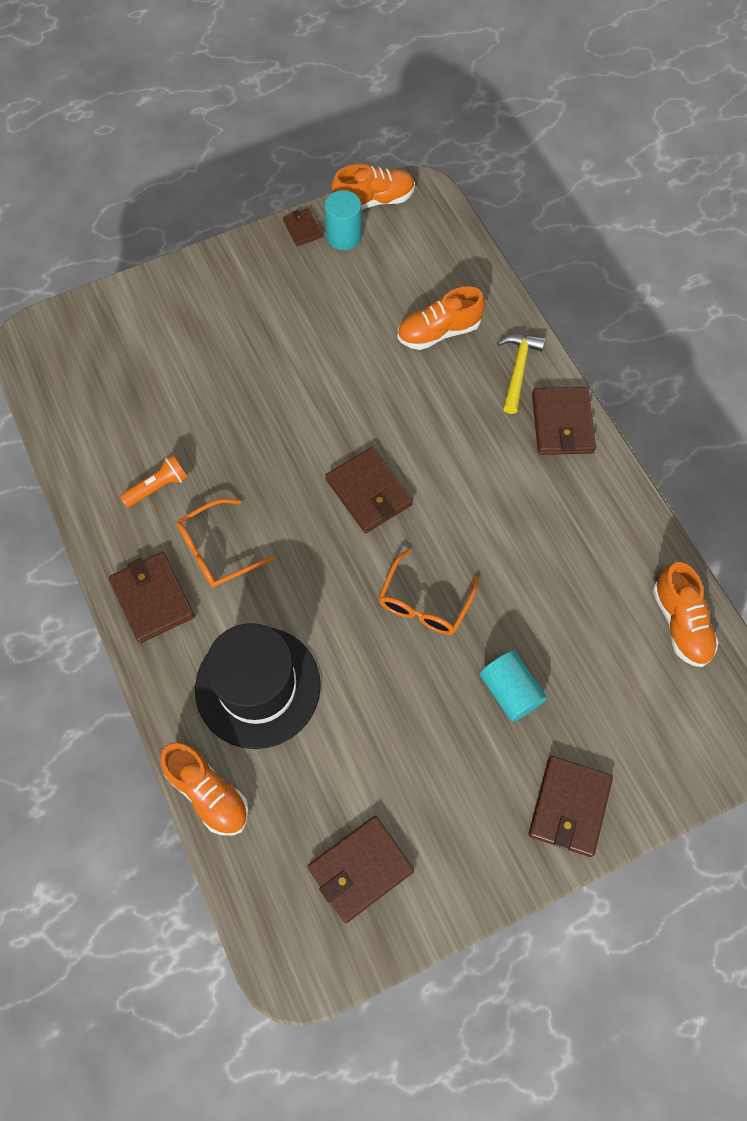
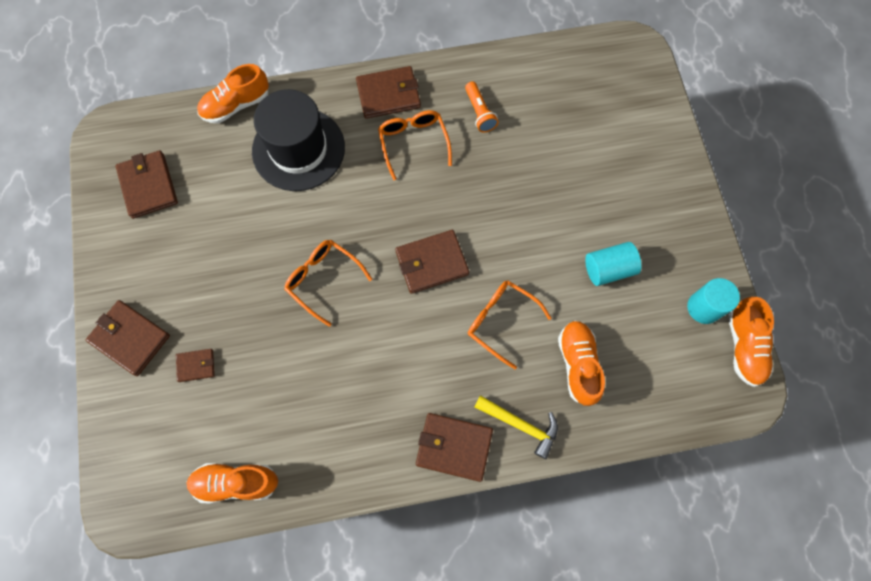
camera: 105 degrees right, 5 degrees up
brown wallet [283,208,323,246] -> brown wallet moved to [176,349,215,382]
turquoise cylinder [480,651,547,722] -> turquoise cylinder moved to [585,242,642,286]
none -> orange glasses [468,281,551,369]

